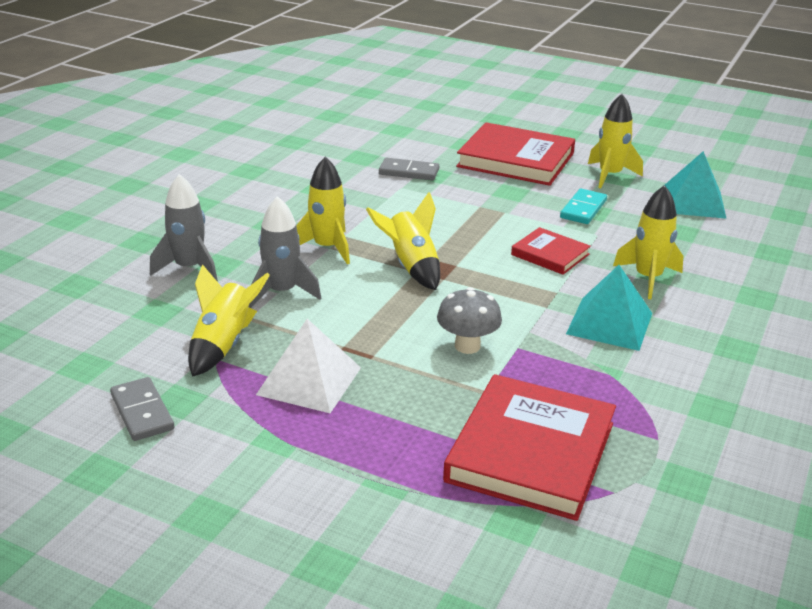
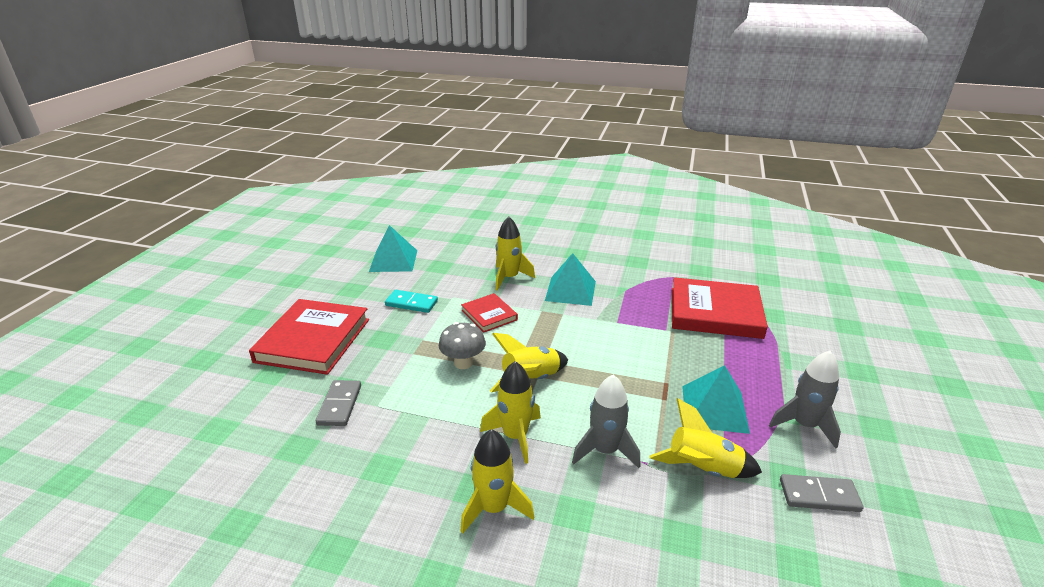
camera: 100 degrees left, 0 degrees up
grey domino [110,377,174,441] -> grey domino turned 45 degrees clockwise [780,474,863,512]
grey rocket [150,174,218,281] -> grey rocket moved to [769,351,841,449]
white pyramid [256,319,361,413] -> turquoise pyramid [682,365,750,434]
grey mushroom [437,287,502,354] -> grey mushroom moved to [439,322,486,369]
red book [511,227,591,275] -> red book turned 60 degrees counterclockwise [461,293,518,333]
yellow rocket [588,94,643,189] -> yellow rocket moved to [460,429,534,534]

